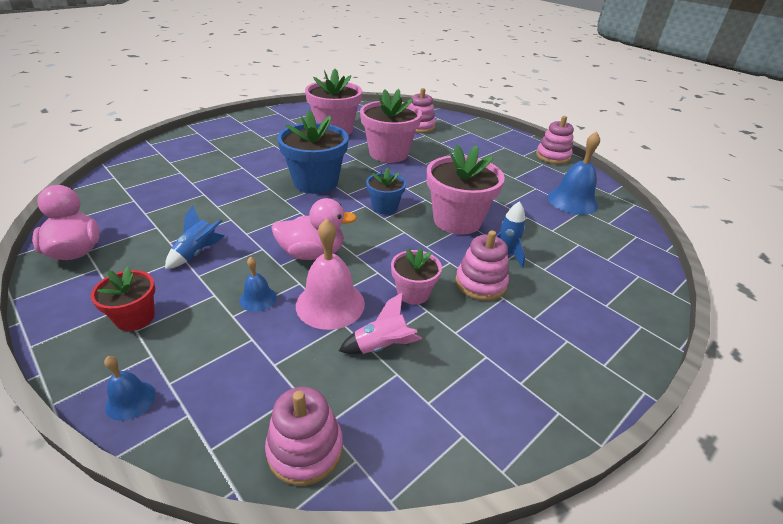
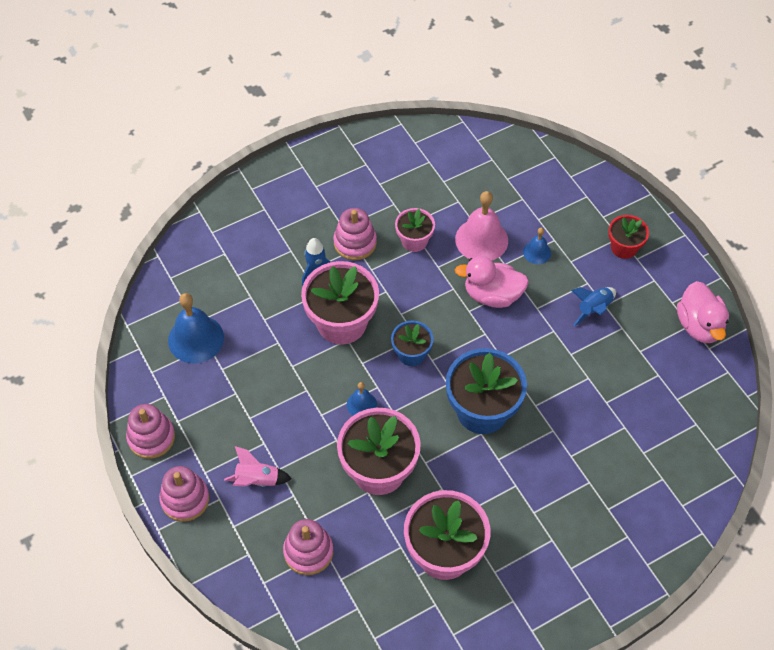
camera: 165 degrees left, 20 degrees up
blue bell [104,356,156,421] -> blue bell moved to [347,382,377,415]
pink stacking toy [265,387,343,486] -> pink stacking toy moved to [159,466,209,522]
pink rocket [339,292,422,354] -> pink rocket moved to [224,446,292,487]

